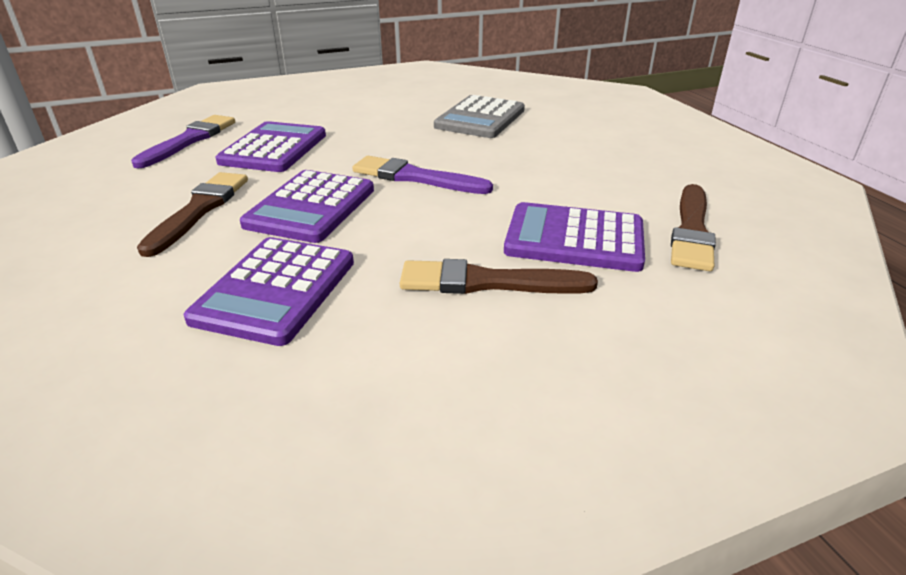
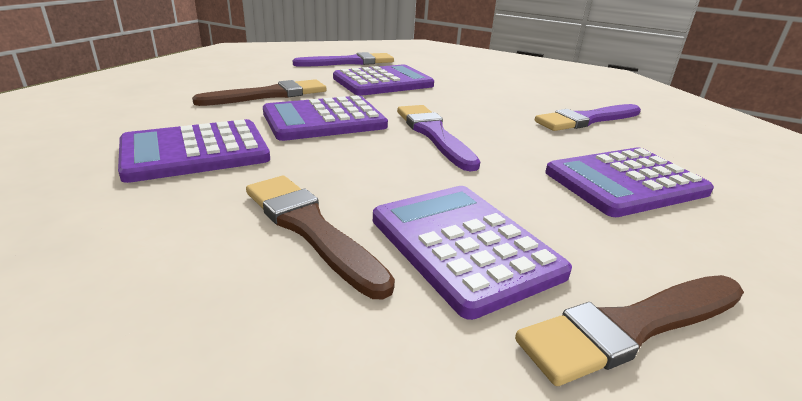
camera: 45 degrees right, 5 degrees down
grey calculator [434,95,525,138] -> purple brush [535,104,641,131]
none -> purple calculator [545,147,714,217]

